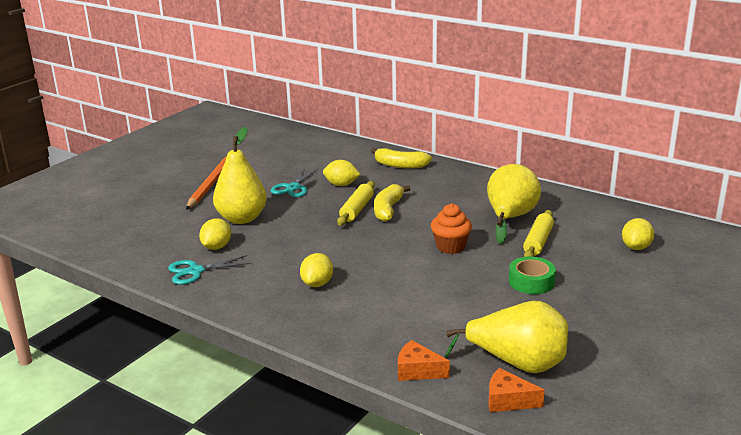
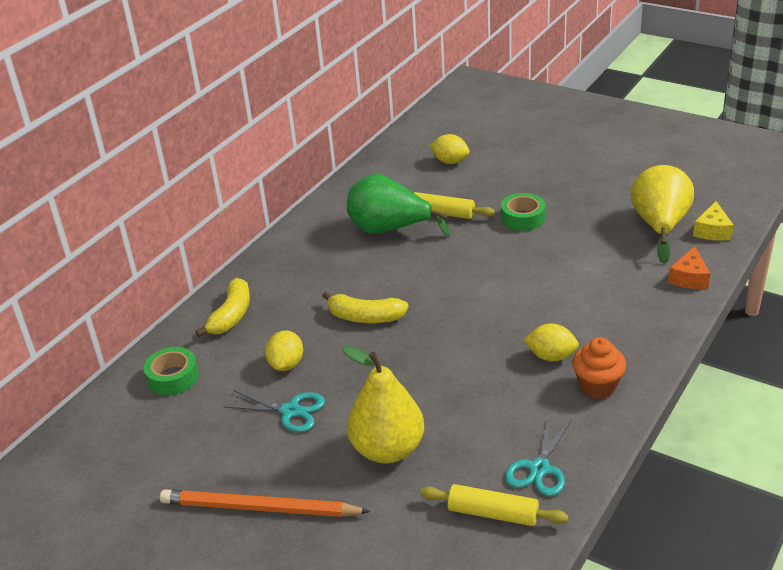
camera: 90 degrees left, 10 degrees up
turquoise scissors [168,255,252,285] -> turquoise scissors turned 45 degrees clockwise [505,417,572,496]
yellow lemon [199,219,231,250] -> none
yellow rolling pin [337,181,375,226] -> yellow rolling pin moved to [420,484,569,526]
orange cupcake [431,204,472,254] -> orange cupcake moved to [572,337,626,399]
yellow pear [487,164,541,244] -> green pear [347,174,450,236]
orange cheese [488,368,545,412] -> yellow cheese [693,201,734,241]
none -> green tape [144,347,199,395]

